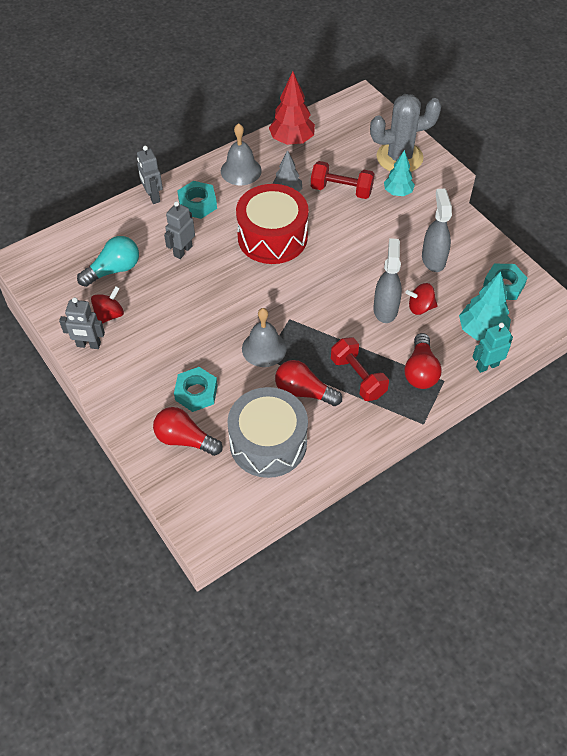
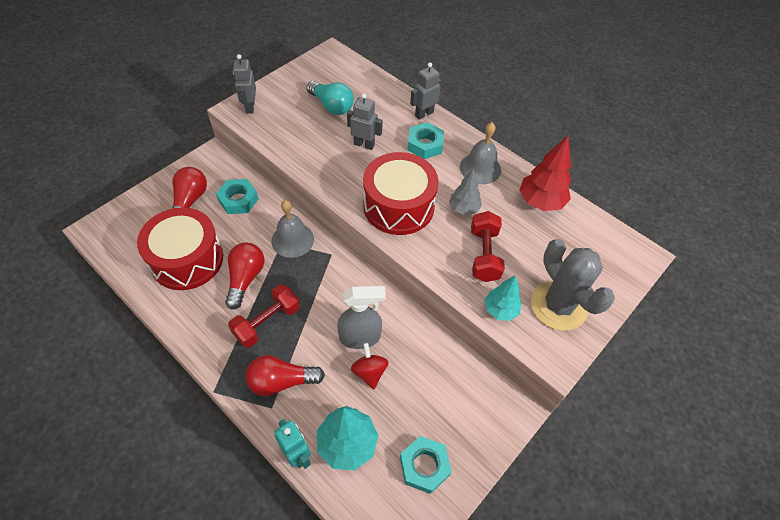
camera: 75 degrees right, 0 degrees up
red spinning top [91,286,124,324] -> none
grey drum [228,387,308,478] -> red drum [137,207,223,290]
grey spray bottle [422,188,452,272] -> none

